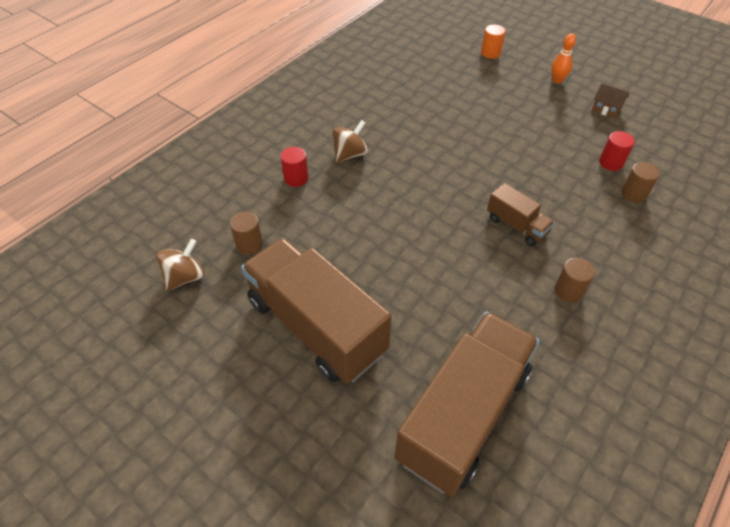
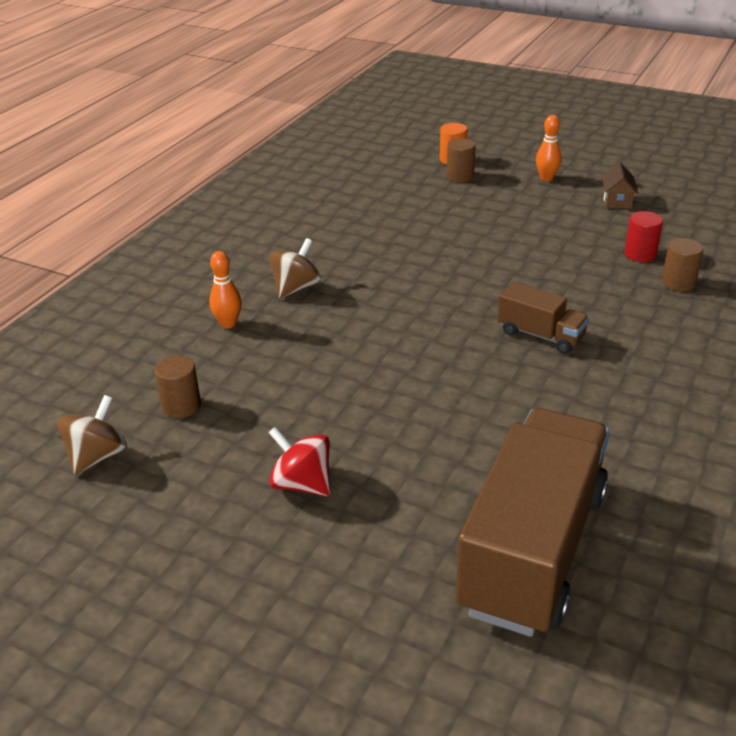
camera: 10 degrees left, 15 degrees down
brown truck [241,238,391,384] -> red spinning top [268,427,330,496]
red cylinder [281,147,309,187] -> orange bowling pin [209,251,242,329]
brown cylinder [555,258,595,303] -> brown cylinder moved to [447,138,476,182]
brown house [592,83,629,119] -> brown house turned 75 degrees clockwise [602,162,638,209]

